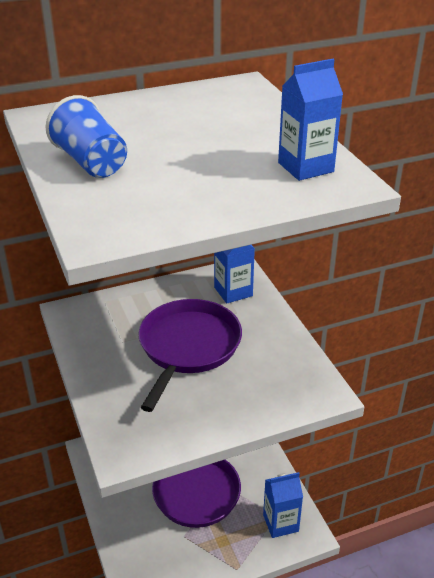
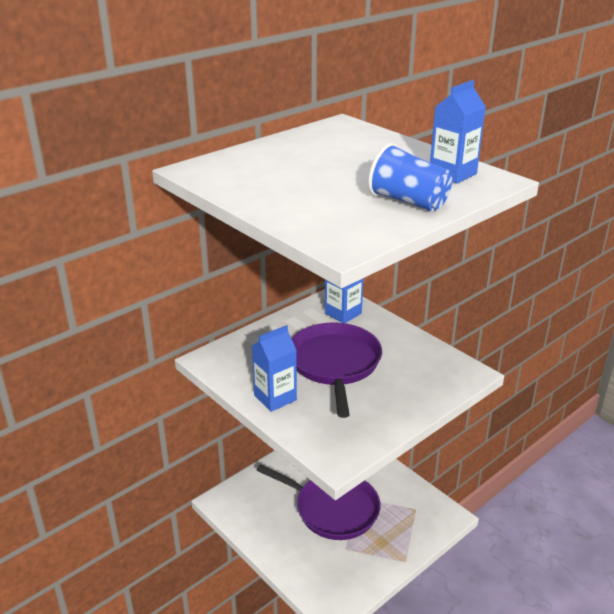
camera: 20 degrees left, 5 degrees down
blue cup [46,95,127,178] -> blue cup moved to [368,143,452,212]
blue carton [263,472,303,538] -> blue carton moved to [252,325,297,412]

